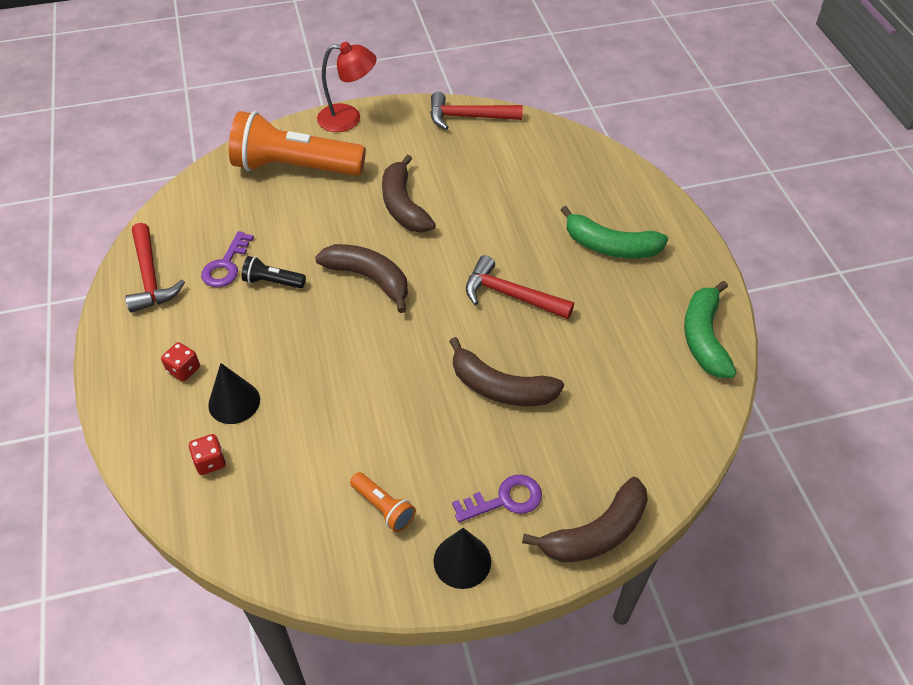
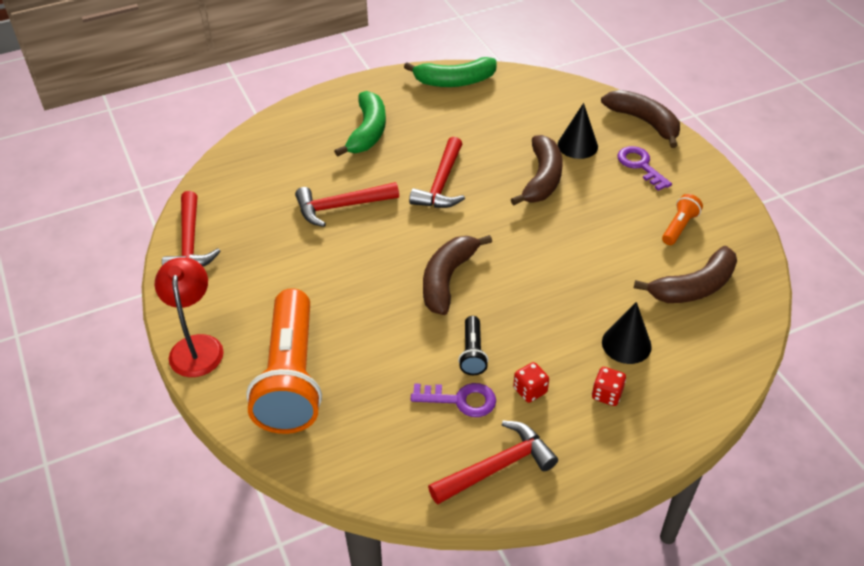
camera: 100 degrees left, 5 degrees down
red dice [189,434,226,475] -> red dice moved to [513,362,549,403]
brown banana [382,154,436,233] -> brown banana moved to [634,246,737,303]
black cone [434,528,491,589] -> black cone moved to [558,103,598,159]
none -> red hammer [295,182,399,227]

